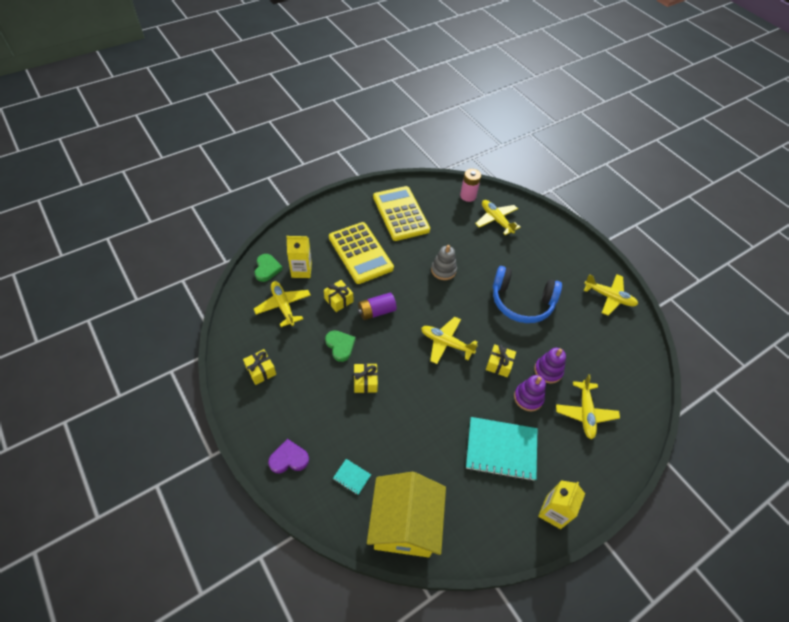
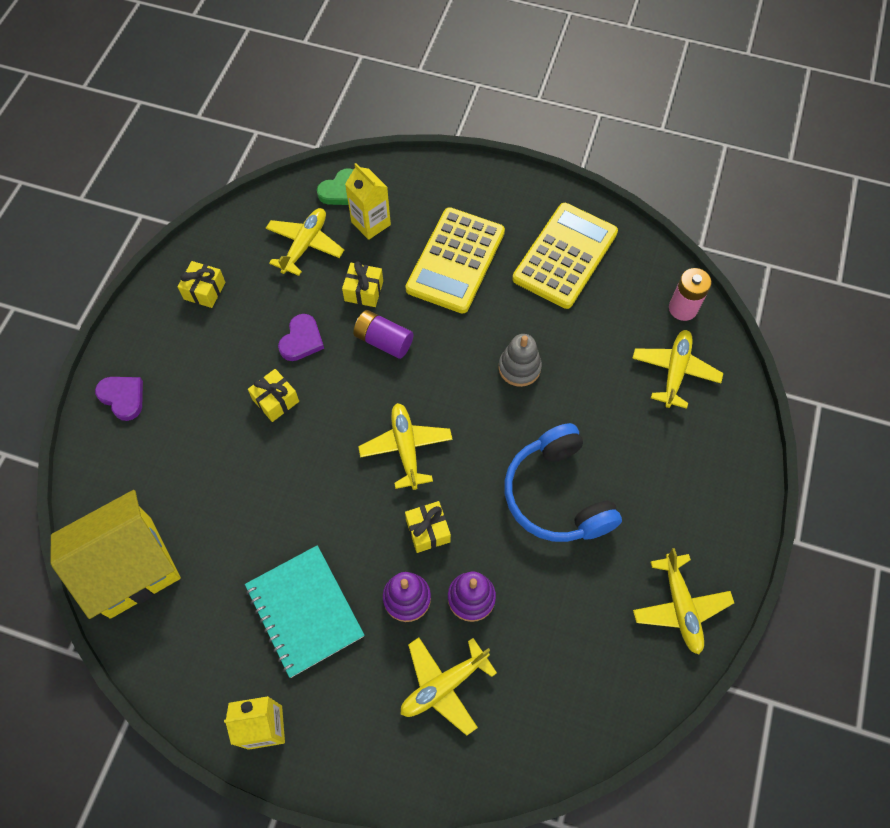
camera: 55 degrees right, 10 degrees up
green heart [325,330,356,362] -> purple heart [278,314,324,361]
turquoise notebook [333,459,371,495] -> none

